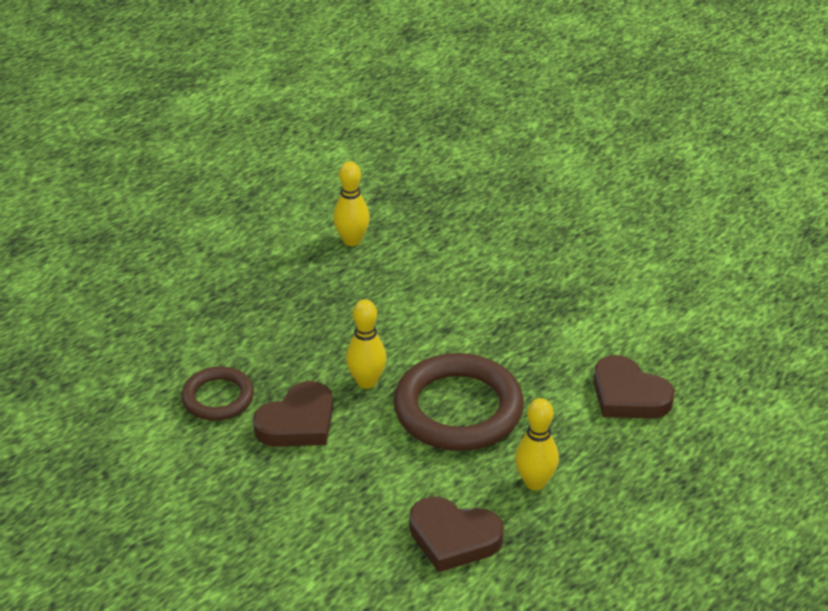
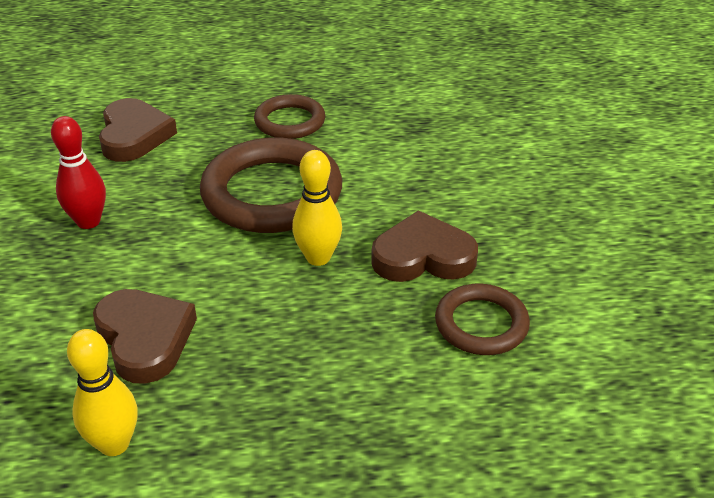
camera: 140 degrees left, 0 degrees up
brown heart [409,496,504,572] -> brown heart moved to [93,289,197,384]
yellow bowling pin [515,398,559,490] -> brown ring [254,94,325,139]
none -> red bowling pin [51,116,106,229]

